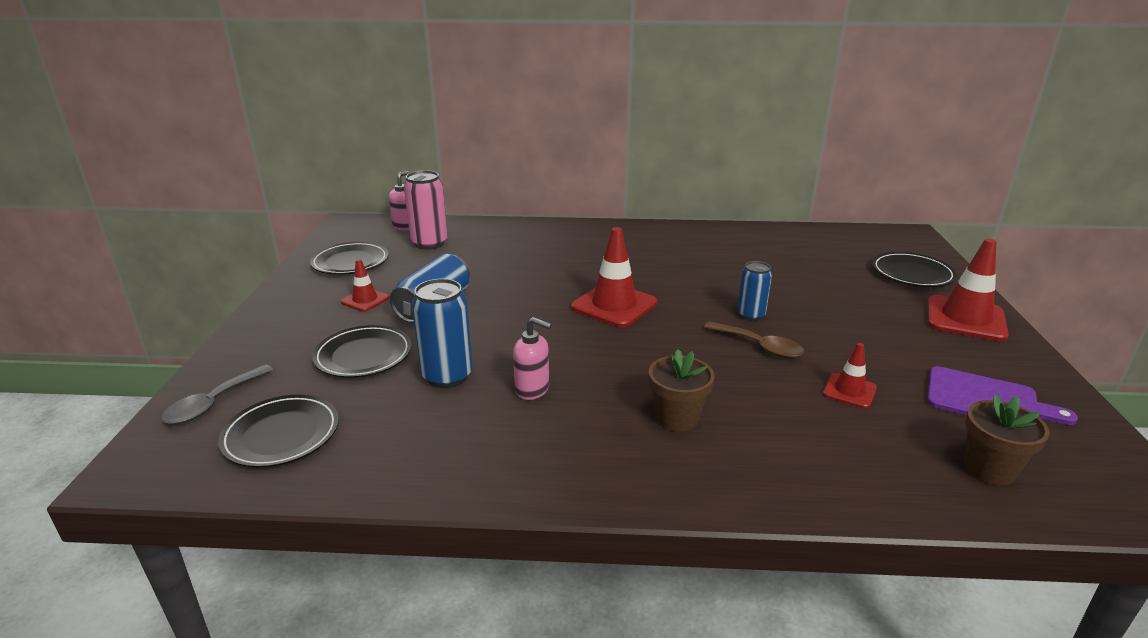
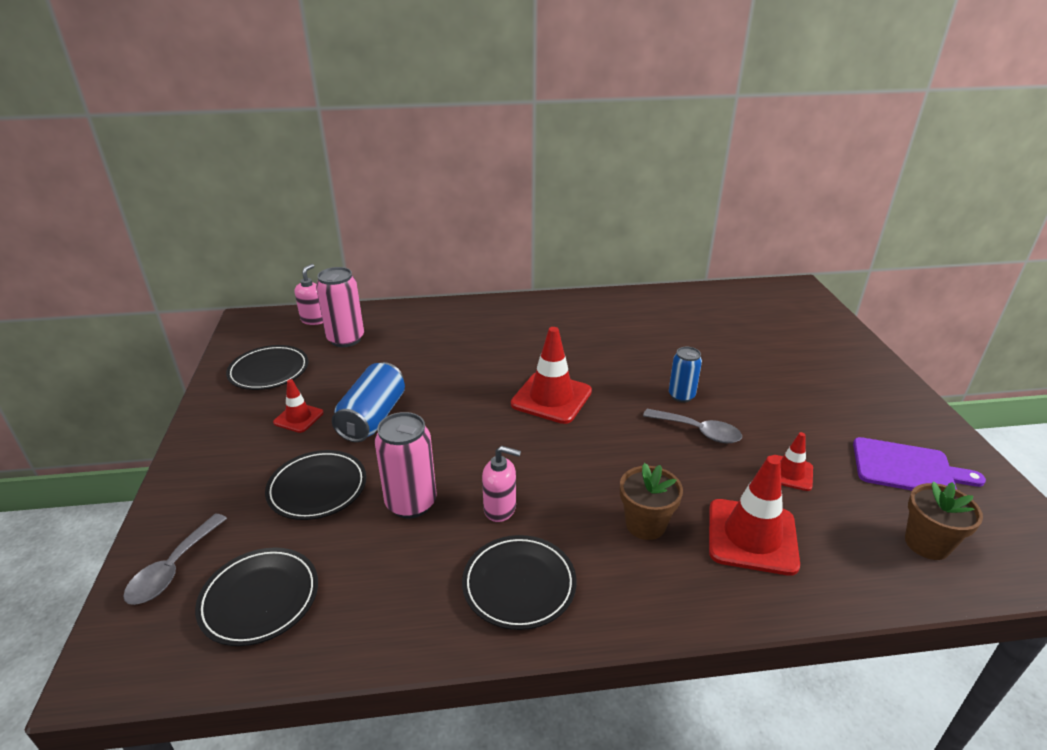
camera: 10 degrees left, 5 degrees up
blue can [412,279,473,388] -> pink can [375,412,437,519]
brown spoon [704,321,804,358] -> grey spoon [643,409,742,443]
black plate [872,252,957,287] -> black plate moved to [462,535,577,630]
red traffic cone [928,239,1009,341] -> red traffic cone moved to [709,456,800,576]

